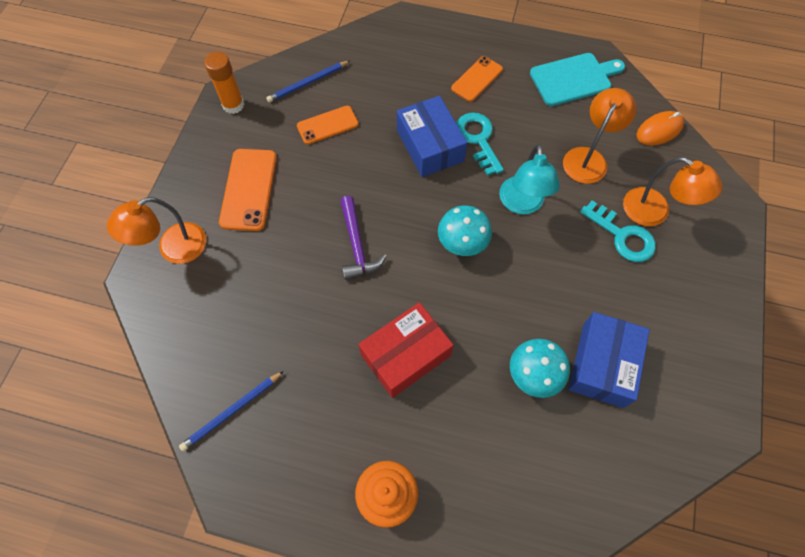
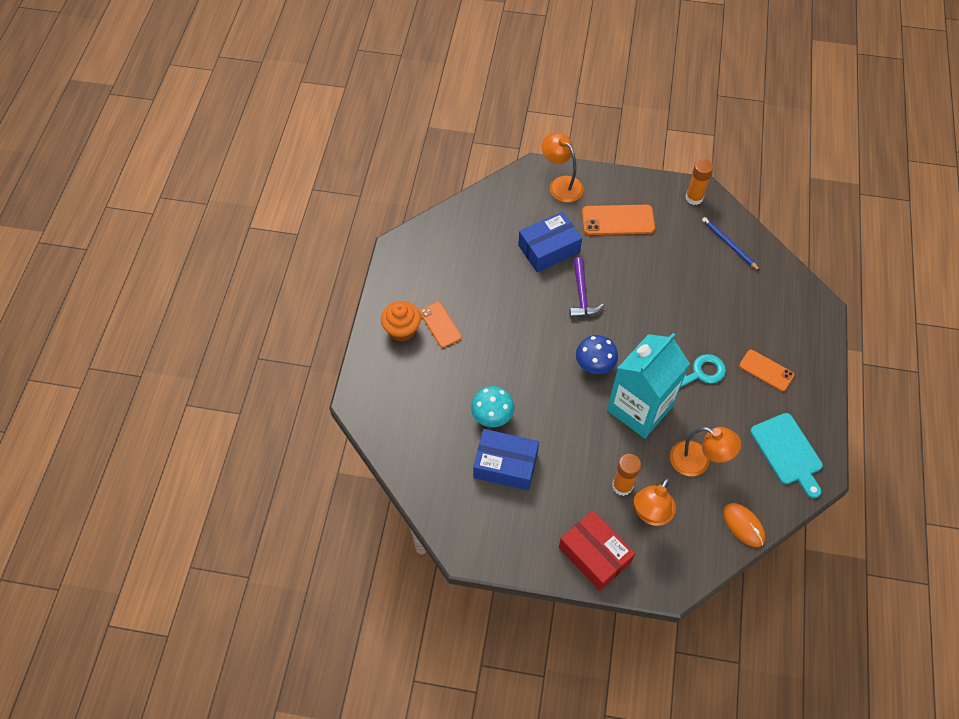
camera: 85 degrees right, 5 degrees down
blue pencil [179,371,284,451] -> none
orange phone [297,106,359,144] -> orange phone moved to [420,302,462,348]
purple hammer [340,196,387,280] -> purple hammer turned 75 degrees counterclockwise [569,257,604,318]
red box [358,302,454,398] -> red box moved to [559,510,635,591]
blue box [397,96,467,177] -> blue box moved to [518,212,582,272]
turquoise mushroom [438,205,492,256] -> blue mushroom [576,335,618,374]
turquoise lamp [499,144,560,214] -> turquoise carton [607,333,690,438]
turquoise key [580,200,656,262] -> orange glue stick [612,454,641,496]

